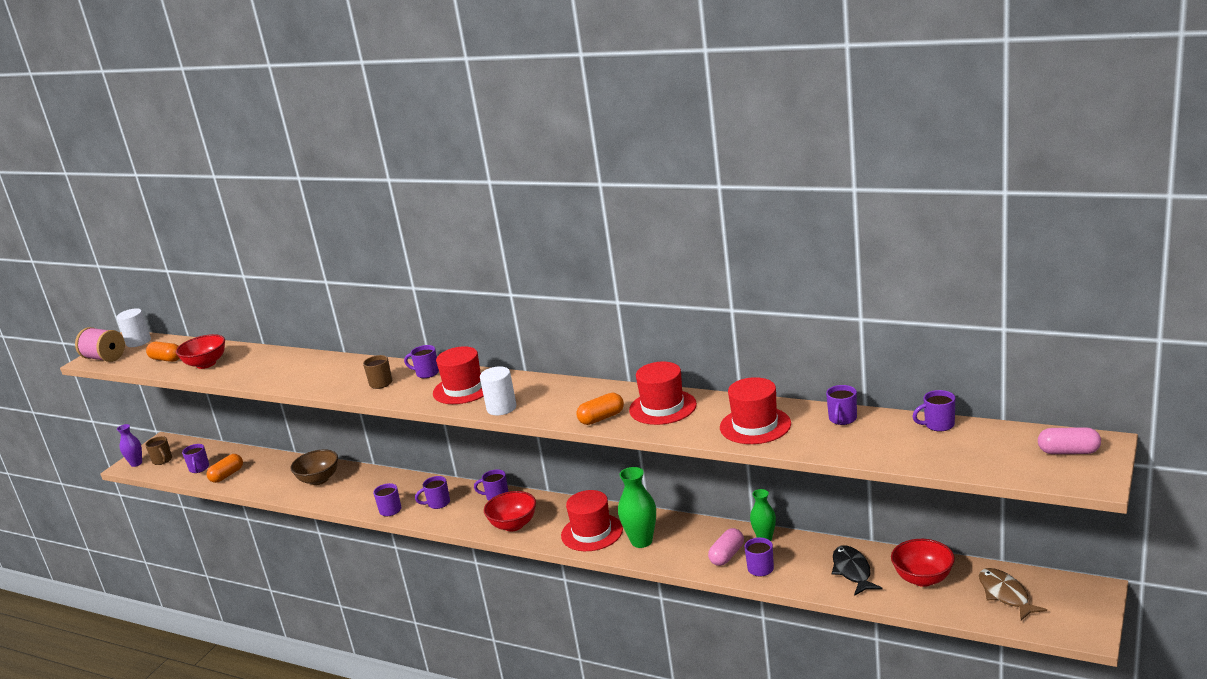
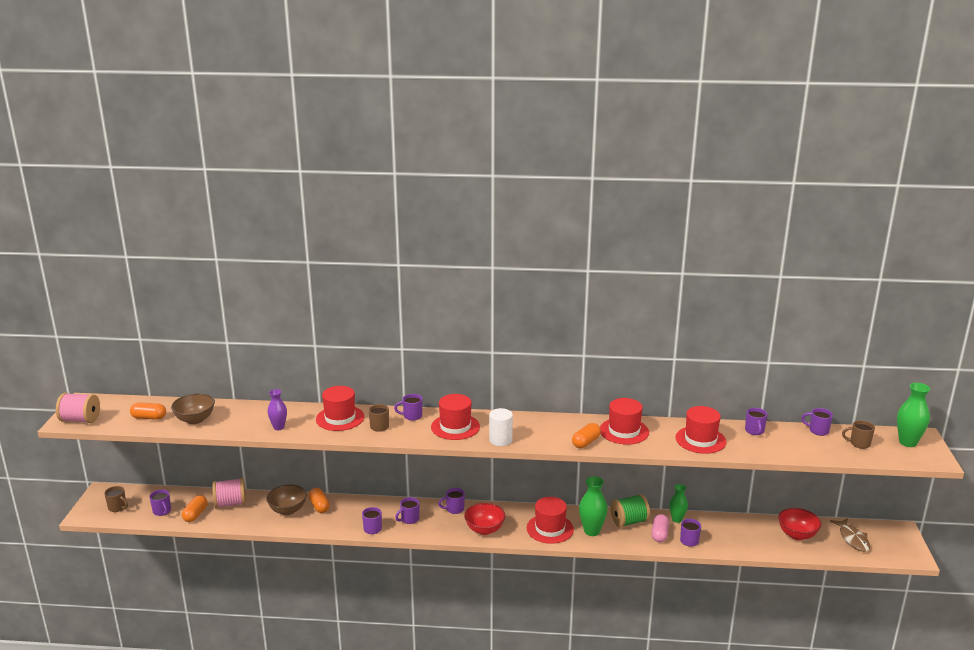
camera: 25 degrees left, 0 degrees up
white cylinder [116,308,151,347] -> none
purple vase [117,424,142,467] -> purple vase moved to [267,389,287,430]
red bowl [176,334,225,369] -> brown bowl [171,394,215,424]
black fish [832,545,882,596] -> none
purple mug [912,390,955,432] -> purple mug turned 60 degrees clockwise [801,408,833,436]
brown fish [979,568,1047,621] -> brown fish turned 150 degrees counterclockwise [830,518,870,552]
pink capsule [1038,427,1101,454] -> green vase [897,383,930,447]
none -> pink spool [212,478,246,508]
none -> orange capsule [308,488,330,513]
none -> red hat [316,386,364,431]
none -> green spool [610,494,650,528]
none -> brown mug [842,420,875,449]

